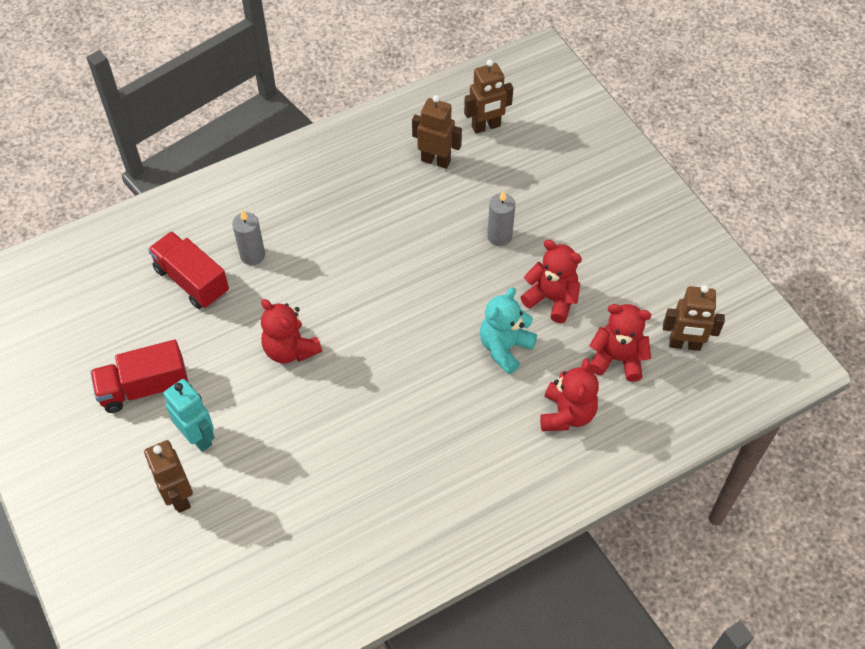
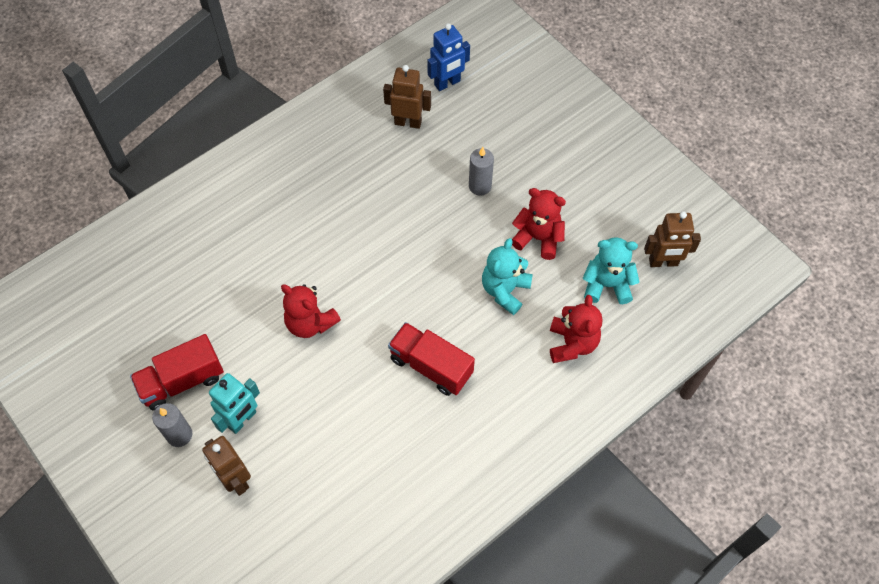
camera: 10 degrees left, 5 degrees up
red truck [148,231,229,309] -> red truck moved to [388,322,475,396]
turquoise robot [164,379,215,452] -> turquoise robot turned 90 degrees clockwise [209,373,260,434]
grey candle [232,209,265,265] -> grey candle moved to [152,403,192,447]
brown robot [464,59,513,134] -> blue robot [427,23,470,91]
red teddy bear [589,304,651,382] -> turquoise teddy bear [583,237,640,304]

